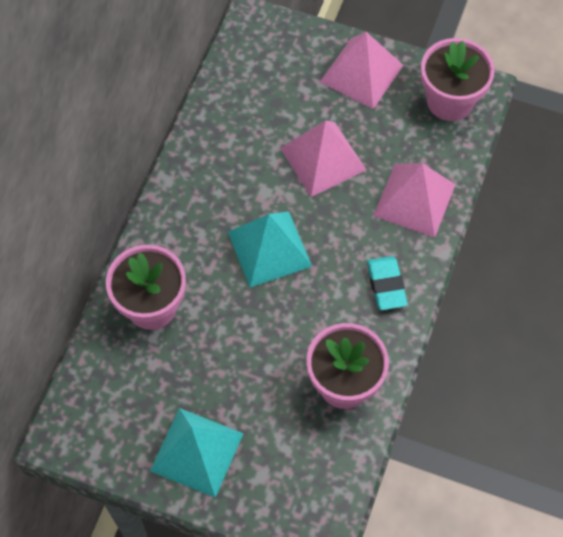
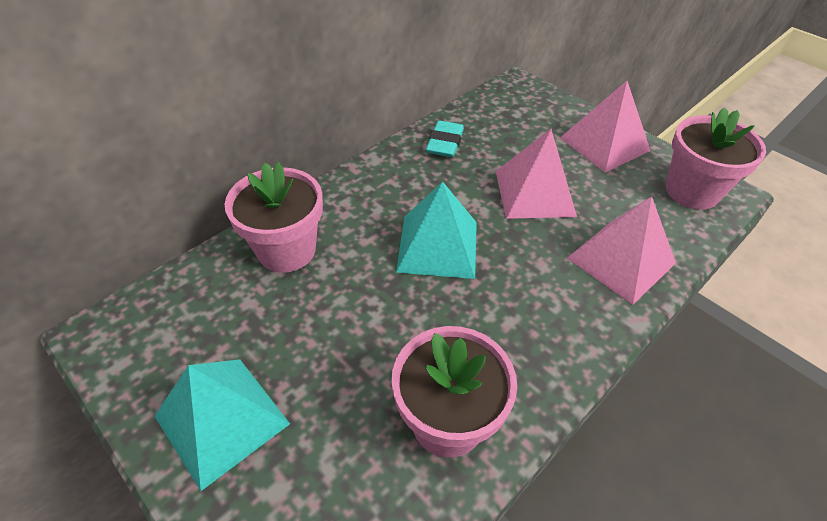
camera: 25 degrees right, 15 degrees down
turquoise eraser [367,256,408,310] -> turquoise eraser moved to [426,120,464,157]

